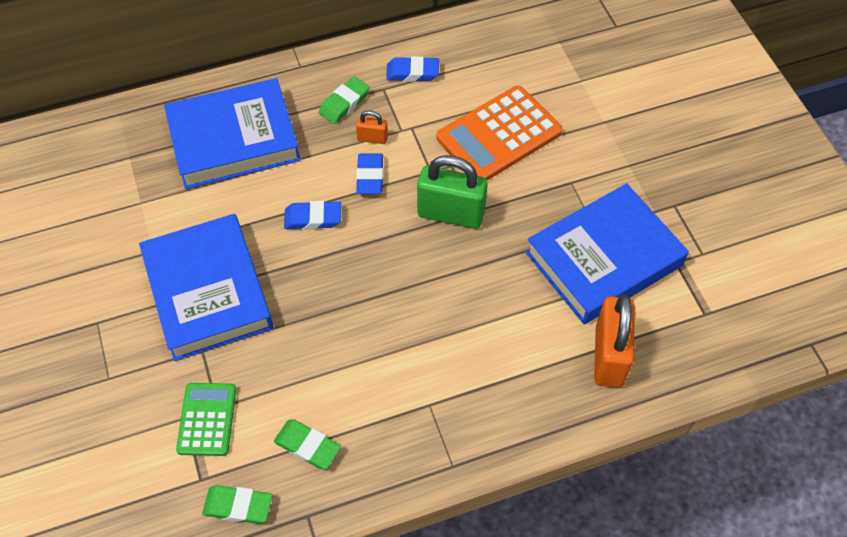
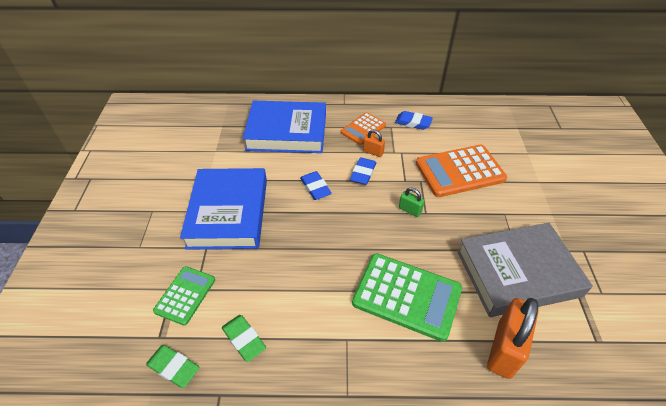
camera: 20 degrees right, 10 degrees down
blue eraser [284,201,341,230] -> blue eraser turned 45 degrees clockwise [300,171,332,200]
green eraser [319,76,370,124] -> orange calculator [341,112,386,145]
green padlock [417,155,488,229] -> green padlock [399,188,425,217], size x0.48
blue book [526,183,689,324] -> grey book [457,223,593,317]
none -> green calculator [352,253,462,342]

